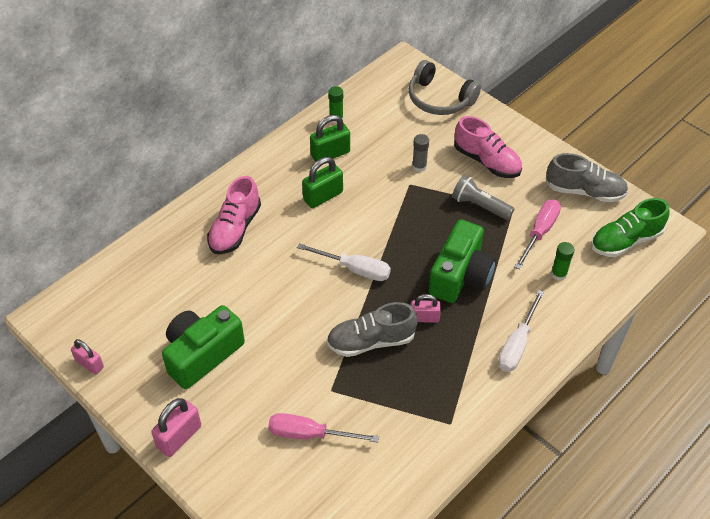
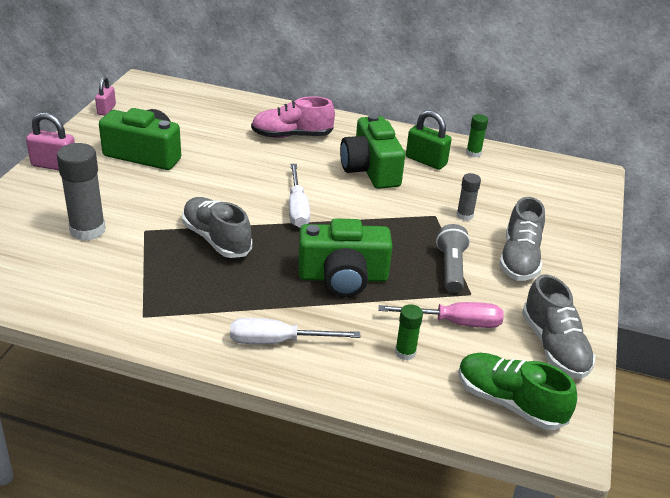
camera: 60 degrees right, 15 degrees down
pink screwdriver [268,413,379,442] -> grey glue stick [57,143,106,241]
green padlock [302,157,343,208] -> green camera [340,114,405,189]
grey headphones [409,60,481,115] -> none
pink padlock [411,294,441,323] -> none
pink shoe [454,116,522,178] -> grey shoe [499,197,545,281]

